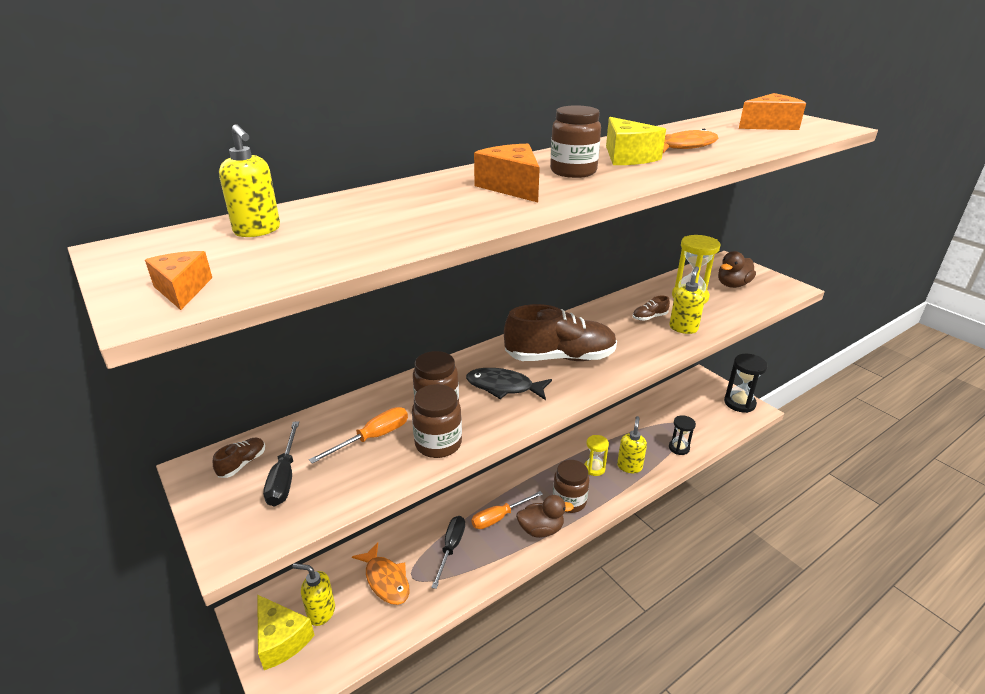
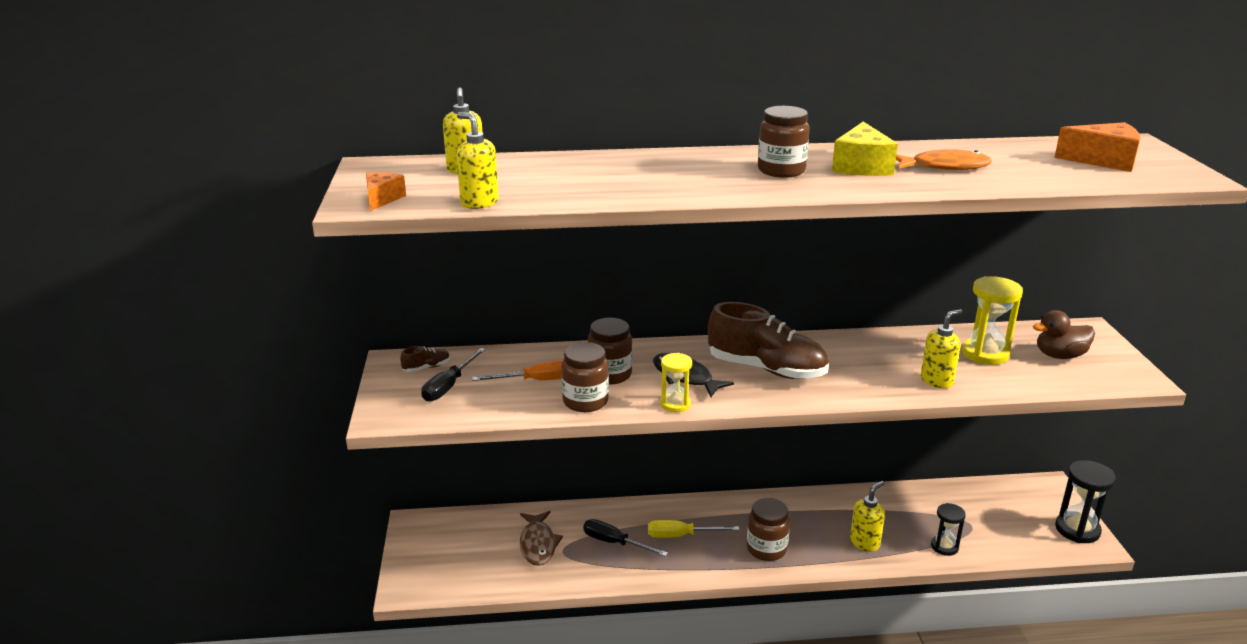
camera: 30 degrees right, 5 degrees down
yellow cheese [257,595,314,670] -> none
yellow soap dispenser [293,563,335,626] -> yellow soap dispenser moved to [457,112,499,209]
orange fish [352,542,410,605] -> brown fish [520,511,563,566]
black screwdriver [431,516,465,589] -> black screwdriver turned 105 degrees counterclockwise [583,519,668,557]
orange screwdriver [472,491,543,529] -> yellow screwdriver [648,520,739,538]
orange cheese [474,144,540,202] -> none
brown duck [516,495,574,538] -> none
yellow hourglass [584,435,609,476] -> yellow hourglass moved to [660,353,692,412]
brown shoe [633,296,670,321] -> none

